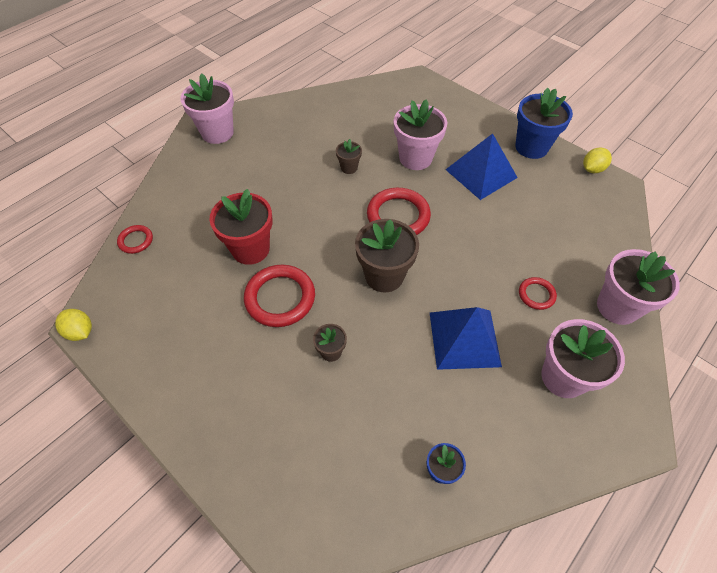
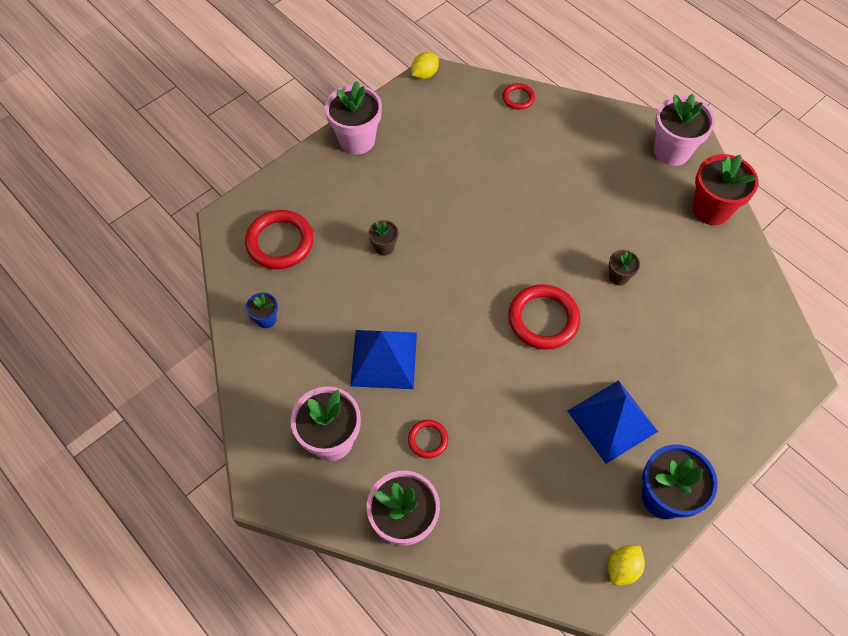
camera: 95 degrees right, 5 degrees up
red flower pot [209,189,273,265] -> red flower pot moved to [693,154,759,225]
red ring [244,265,315,327] -> red ring moved to [245,210,314,269]
brown flower pot [355,219,419,293] -> none
pink flower pot [394,99,447,170] -> pink flower pot moved to [325,81,382,154]
yellow lemon [583,147,612,173] -> yellow lemon turned 75 degrees clockwise [608,545,645,585]

